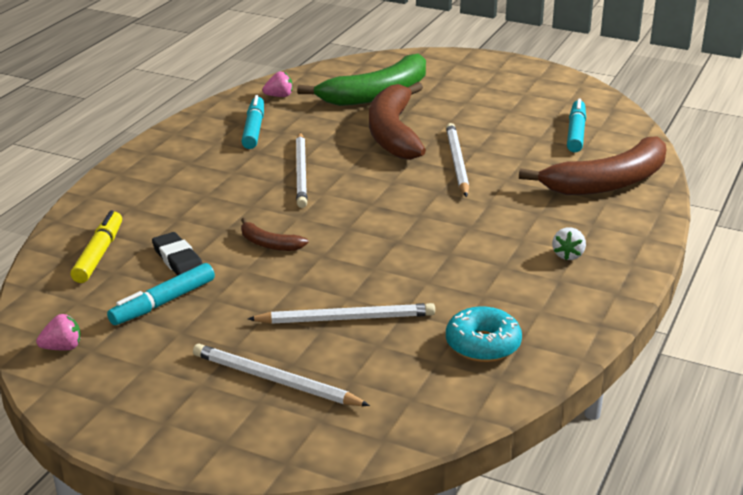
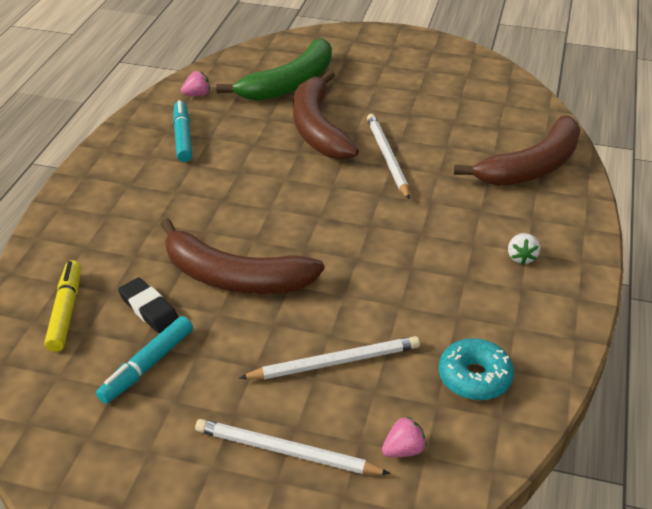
camera: 10 degrees left, 10 degrees up
pink strawberry [36,314,81,350] -> pink strawberry moved to [382,416,427,457]
brown banana [241,218,308,251] -> brown banana [161,218,324,294], size x2.23
white pencil [296,132,307,208] -> none
turquoise marker [567,99,586,152] -> none

